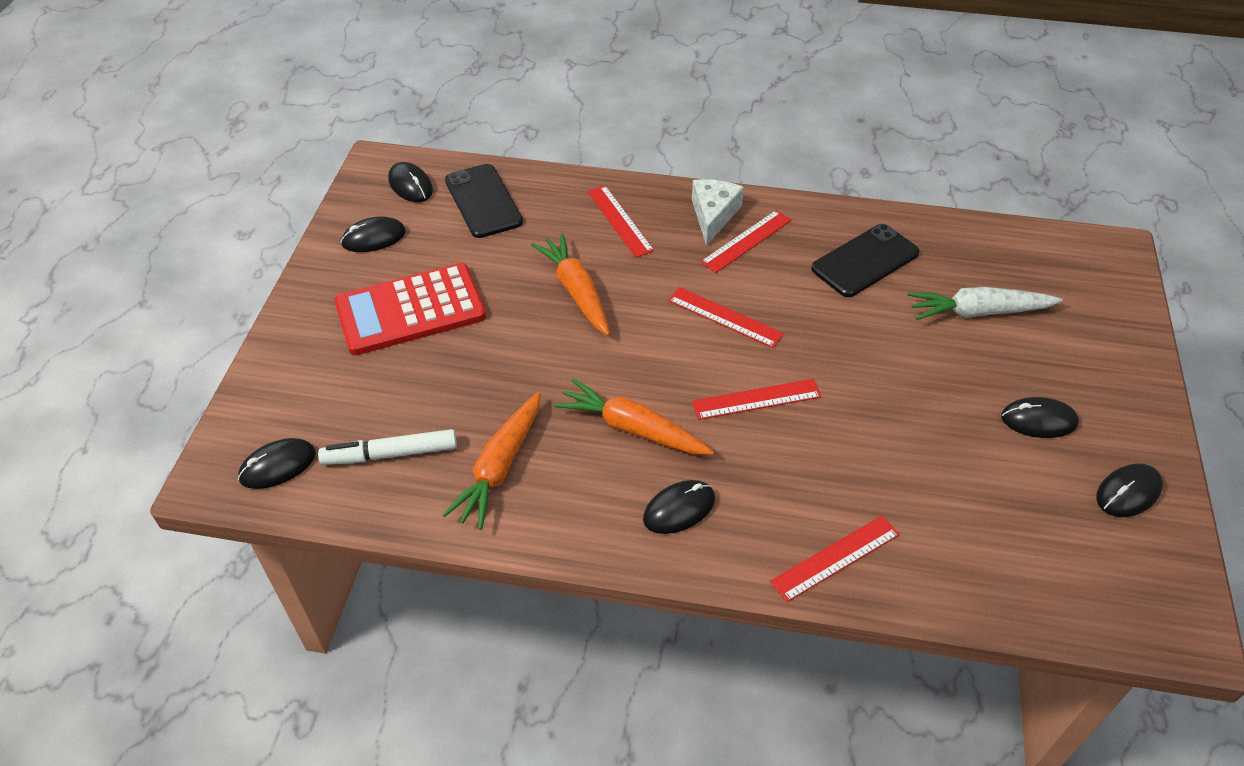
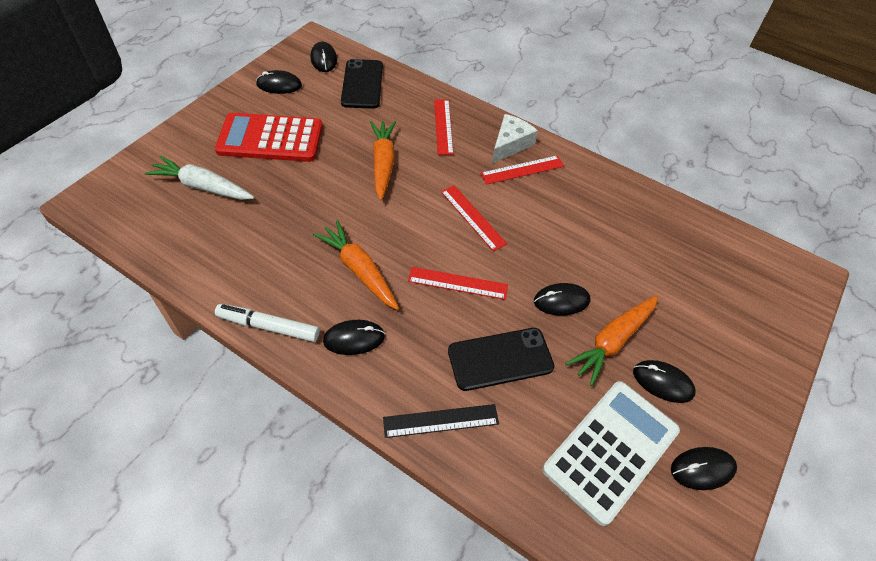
camera: 20 degrees right, 5 degrees up
black mouse [238,438,316,489] -> black mouse moved to [534,283,590,316]
white marker [318,429,457,465] -> white marker moved to [215,304,320,342]
orange carrot [443,392,540,530] -> orange carrot moved to [565,295,658,386]
red ruler [770,515,900,602] -> black ruler [383,404,499,438]
black phone [811,224,920,297] -> black phone moved to [448,328,554,391]
white carrot [908,287,1063,320] -> white carrot moved to [145,156,254,200]
none -> white calculator [542,381,680,526]

